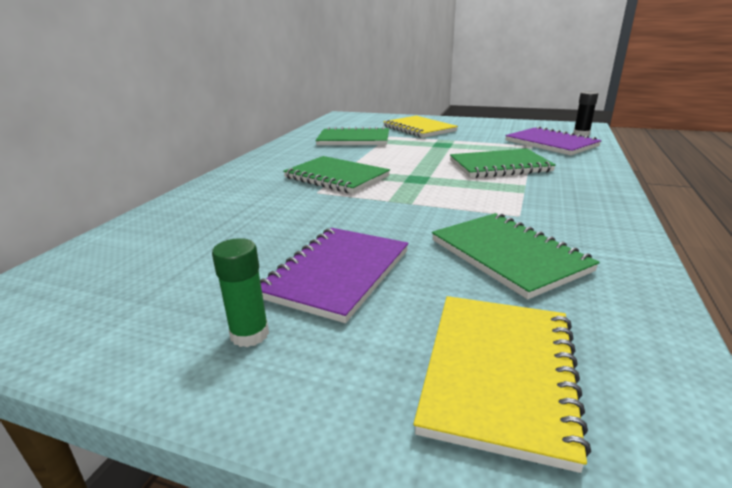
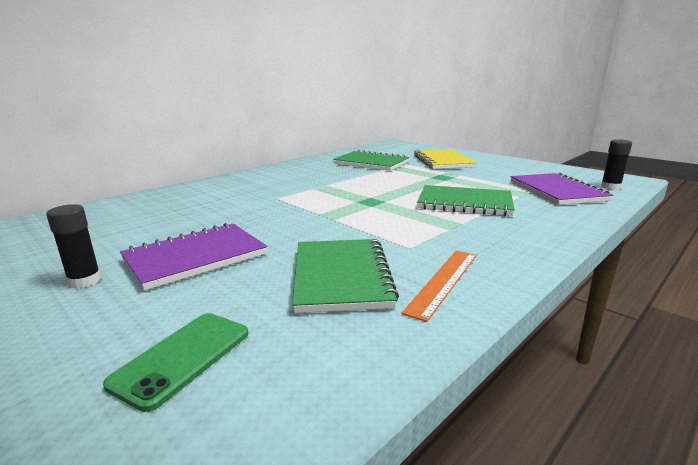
camera: 25 degrees right, 5 degrees down
green glue stick [212,238,269,347] -> black glue stick [46,204,101,288]
green notebook [283,156,390,194] -> none
yellow notebook [413,296,591,473] -> green phone [103,313,248,412]
none -> orange ruler [402,251,477,322]

